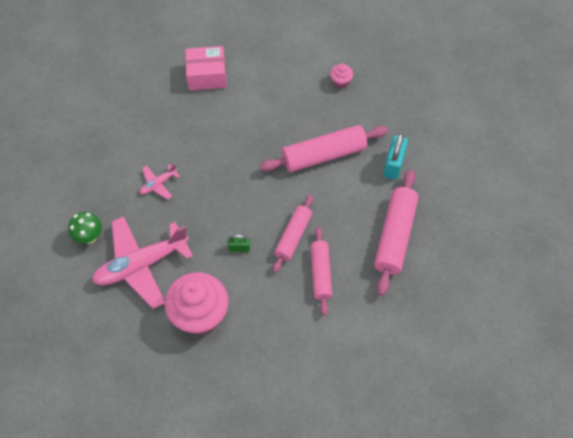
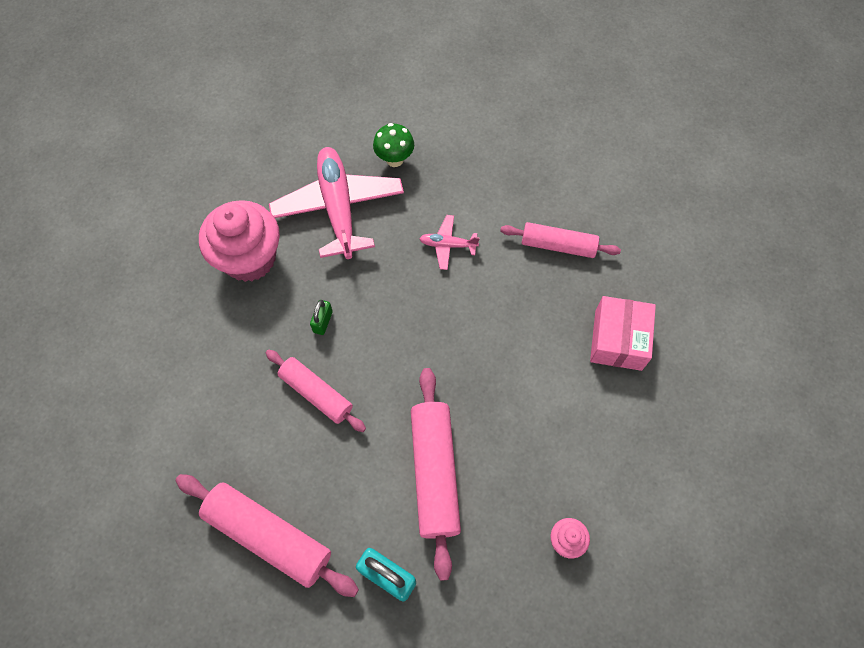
camera: 105 degrees right, 5 degrees up
pink plane [140,164,180,200] -> pink plane turned 60 degrees counterclockwise [419,215,480,270]
pink rolling pin [311,227,332,316] -> pink rolling pin moved to [500,222,621,258]

